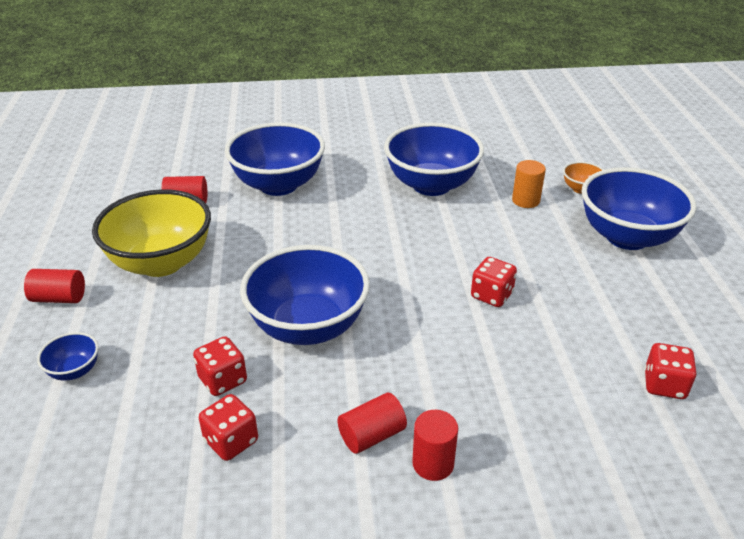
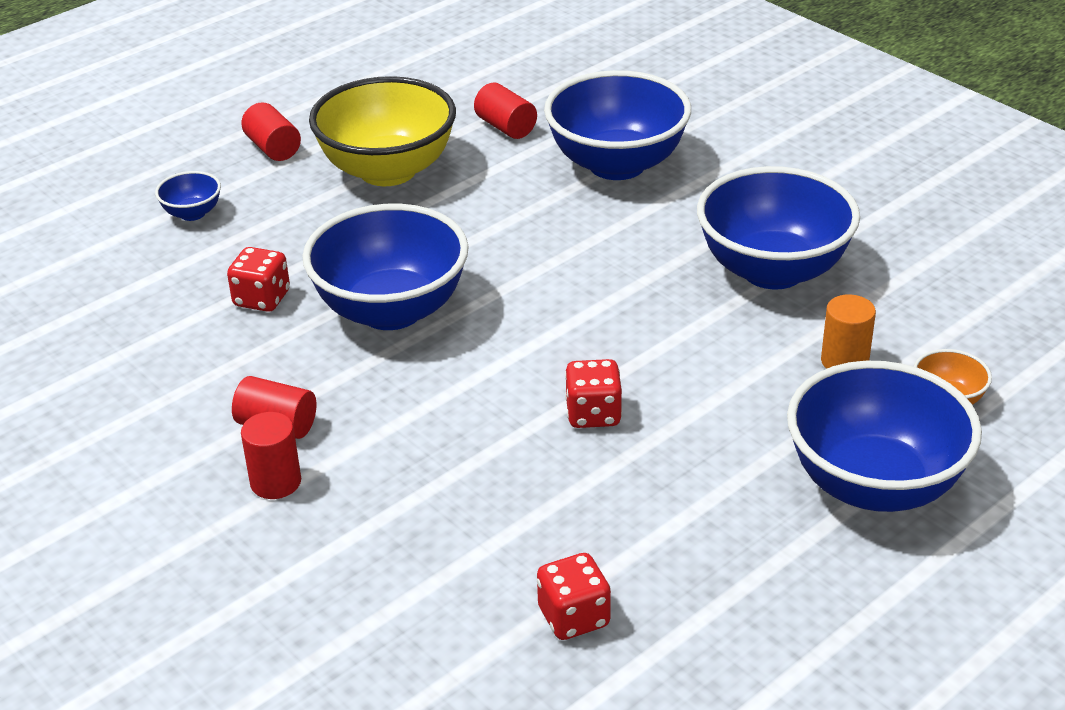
camera: 55 degrees right, 0 degrees up
red dice [199,394,258,461] -> none

